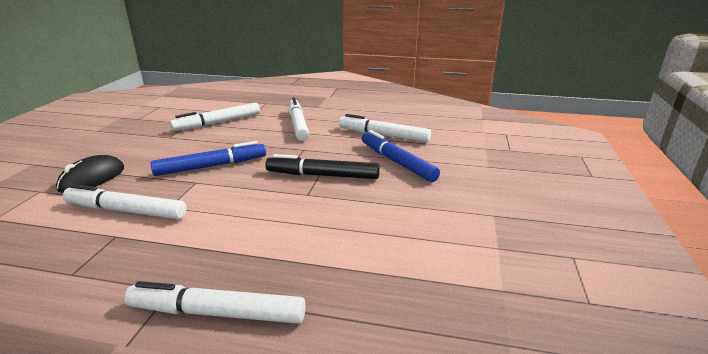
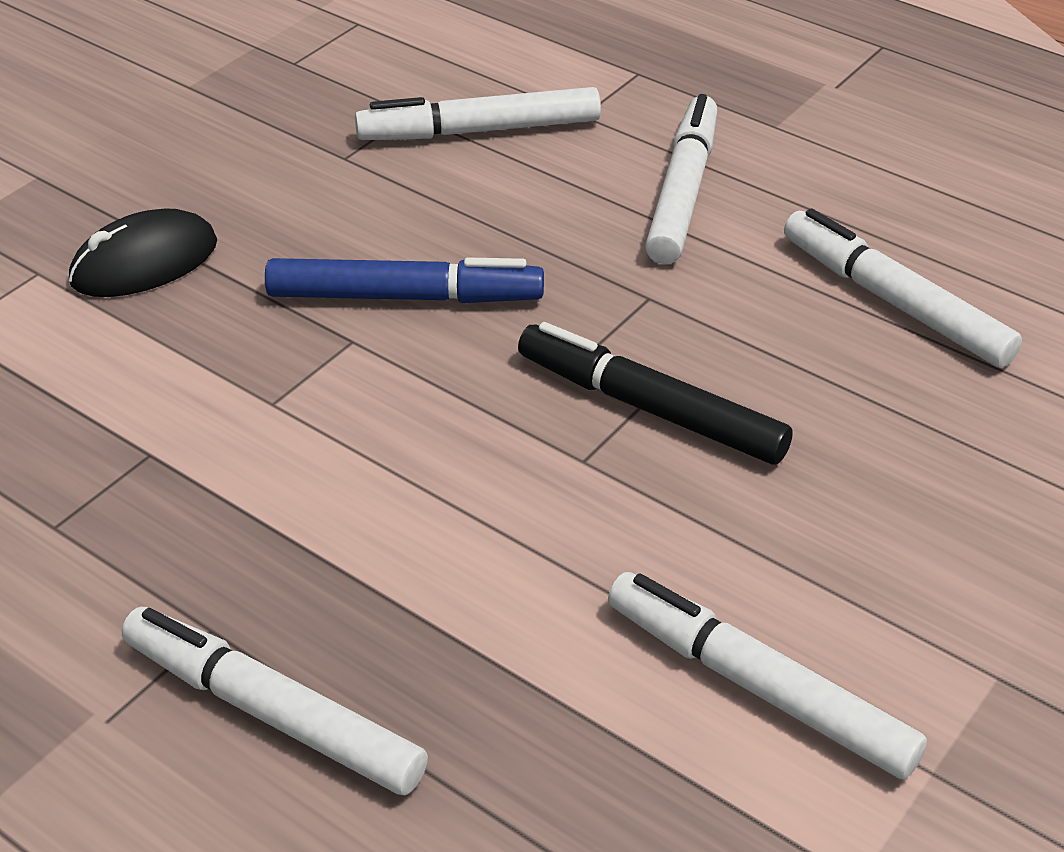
camera: 25 degrees right, 15 degrees up
white marker [63,184,187,219] -> white marker moved to [608,572,927,780]
blue marker [362,130,440,182] -> none

